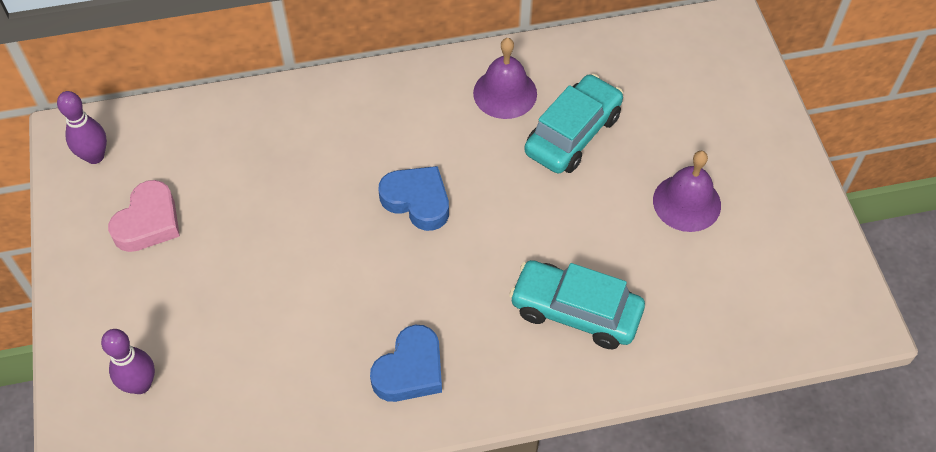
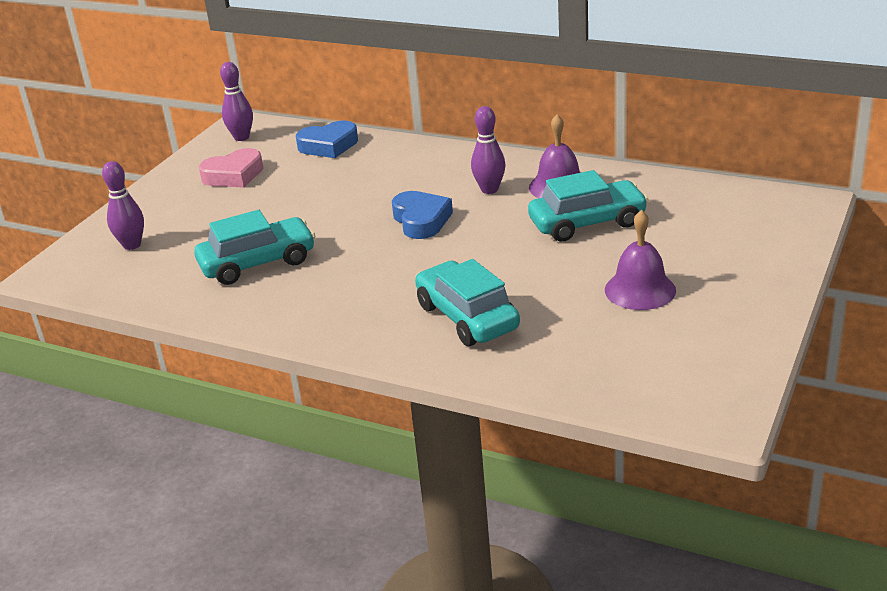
camera: 40 degrees right, 25 degrees down
blue heart [370,325,442,402] -> blue heart moved to [296,120,358,158]
none -> turquoise car [194,210,315,285]
none -> purple bowling pin [471,106,505,194]

